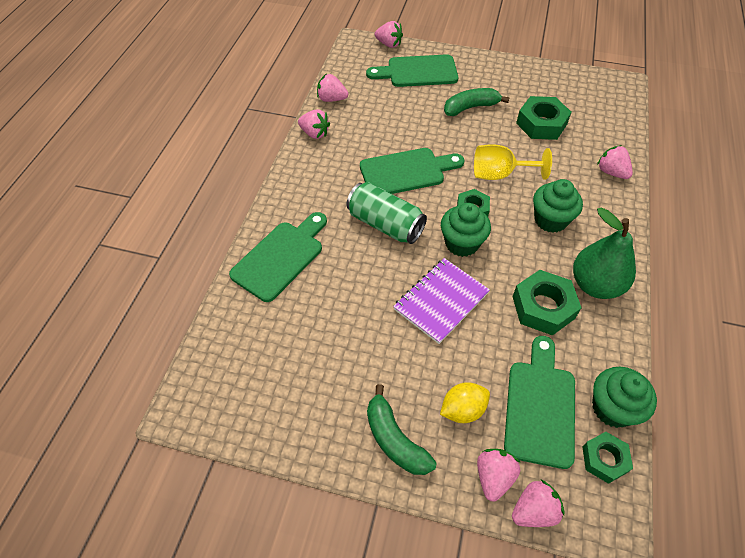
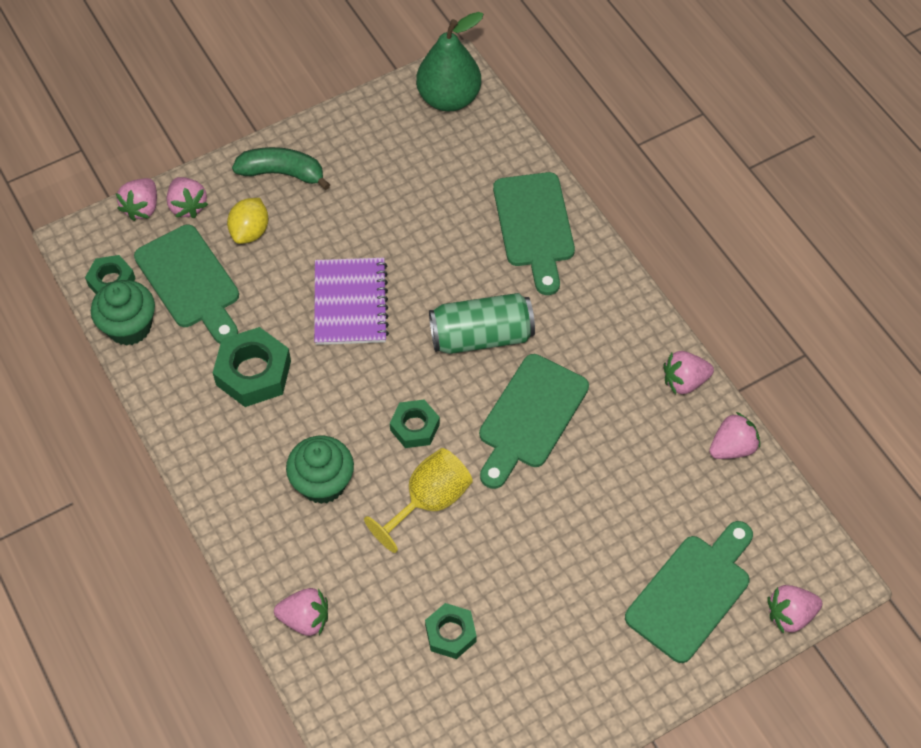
camera: 135 degrees right, 5 degrees up
green cupcake [441,203,491,257] -> none
green banana [444,88,510,116] -> none
green nut [516,96,572,140] -> green nut [425,603,477,659], size x0.63
green pear [573,207,636,299] -> green pear moved to [416,12,484,111]

